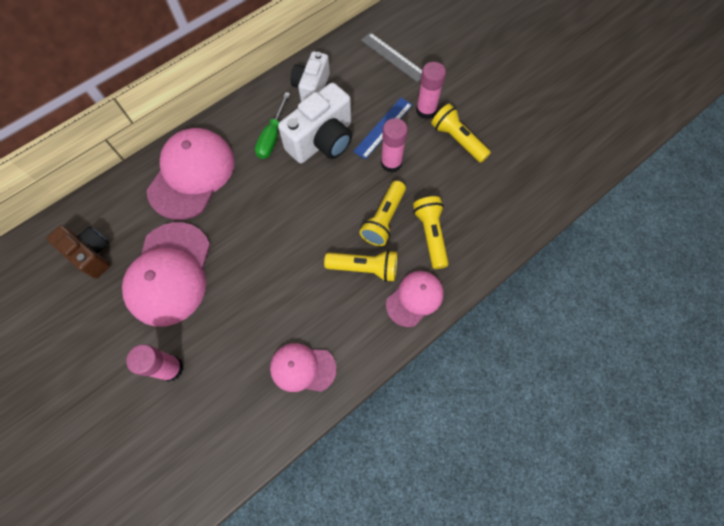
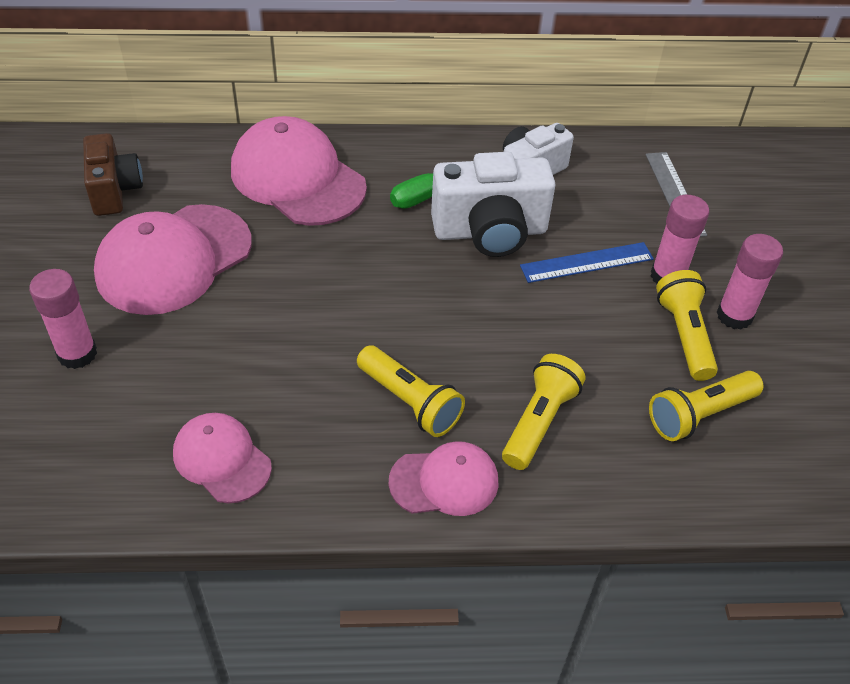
camera: 35 degrees right, 20 degrees down
pink cap [147,128,235,220] -> pink cap turned 105 degrees counterclockwise [231,116,367,226]
yellow flashlight [359,181,406,246] -> yellow flashlight moved to [649,371,764,441]
pink glue stick [381,118,408,173] -> pink glue stick moved to [716,234,783,330]

